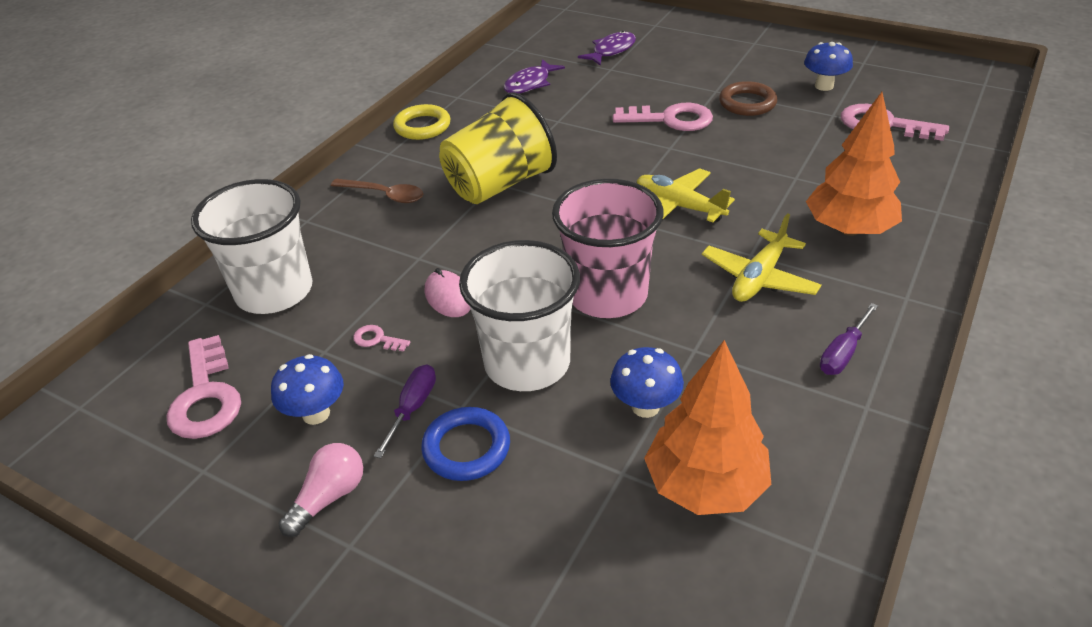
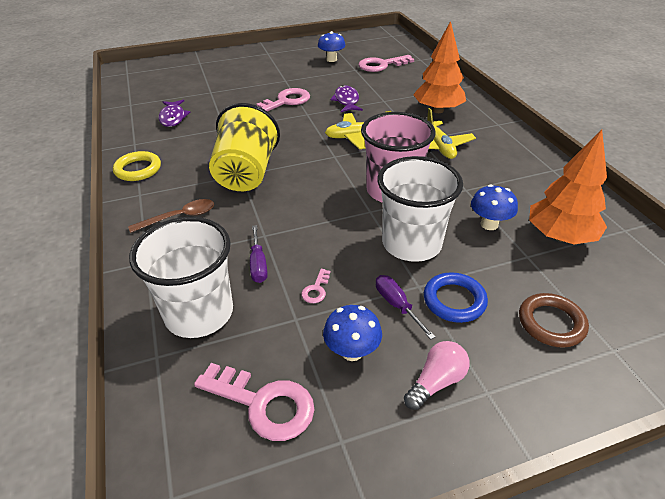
camera: 50 degrees left, 0 degrees up
pink light bulb [279,443,363,537] -> pink light bulb turned 60 degrees clockwise [404,341,470,410]
pink key [353,325,410,352] -> pink key turned 45 degrees counterclockwise [301,269,330,303]
pink mouse [425,268,471,317] -> none
purple fish [578,31,636,66] -> purple fish moved to [330,85,363,112]
brown ring [719,81,777,116] -> brown ring moved to [519,293,589,348]
purple screwdriver [820,303,878,375] -> purple screwdriver moved to [250,225,268,283]

